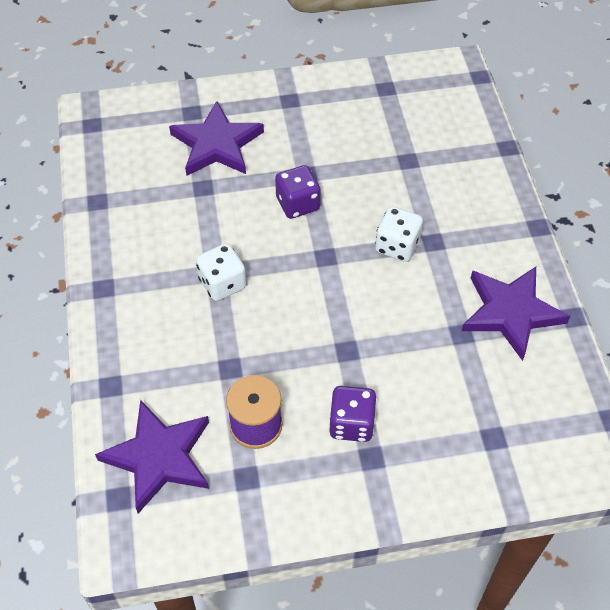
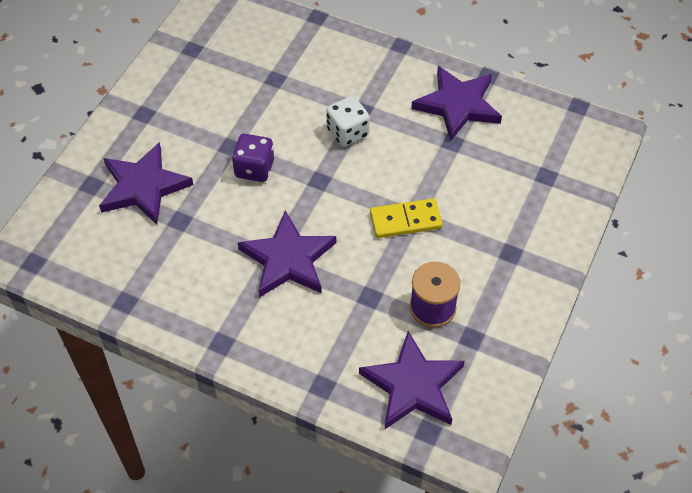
camera: 55 degrees left, 0 degrees up
white dice [196,243,246,301] -> purple star [238,210,336,298]
purple dice [329,386,377,442] -> none
none -> yellow domino [370,198,442,238]

